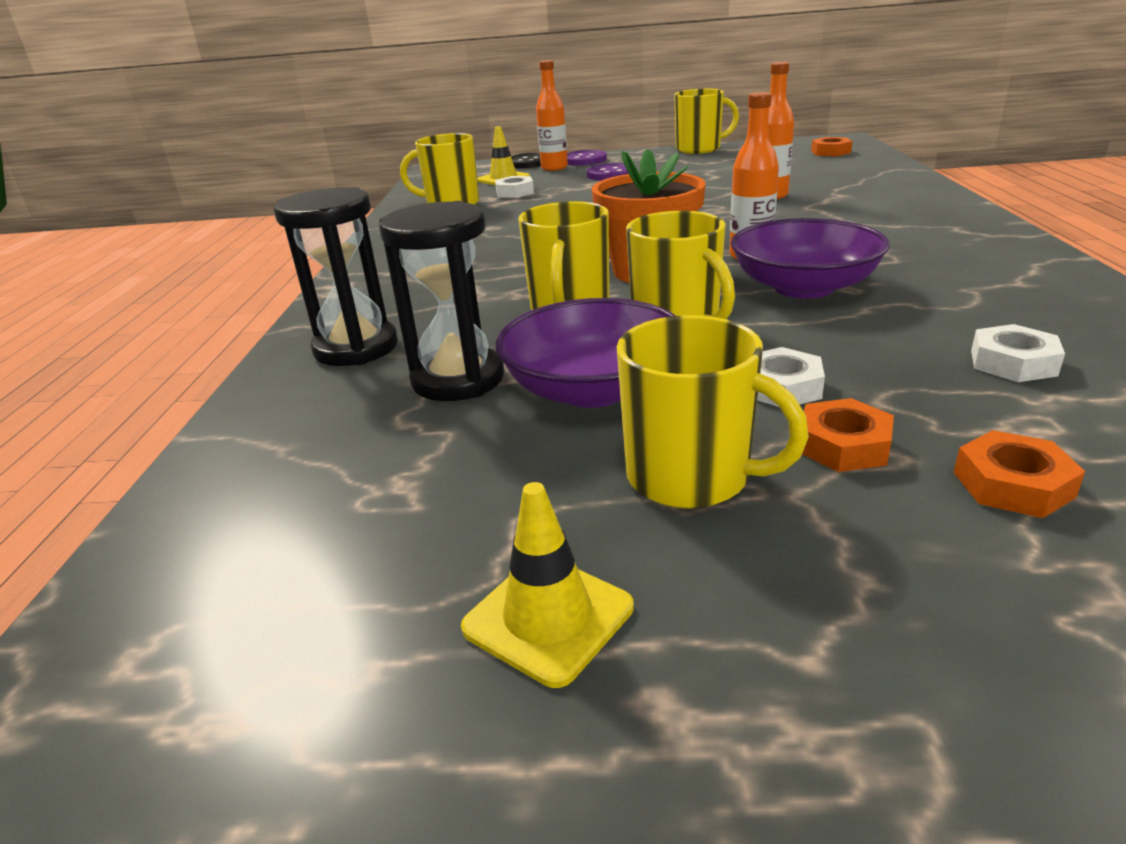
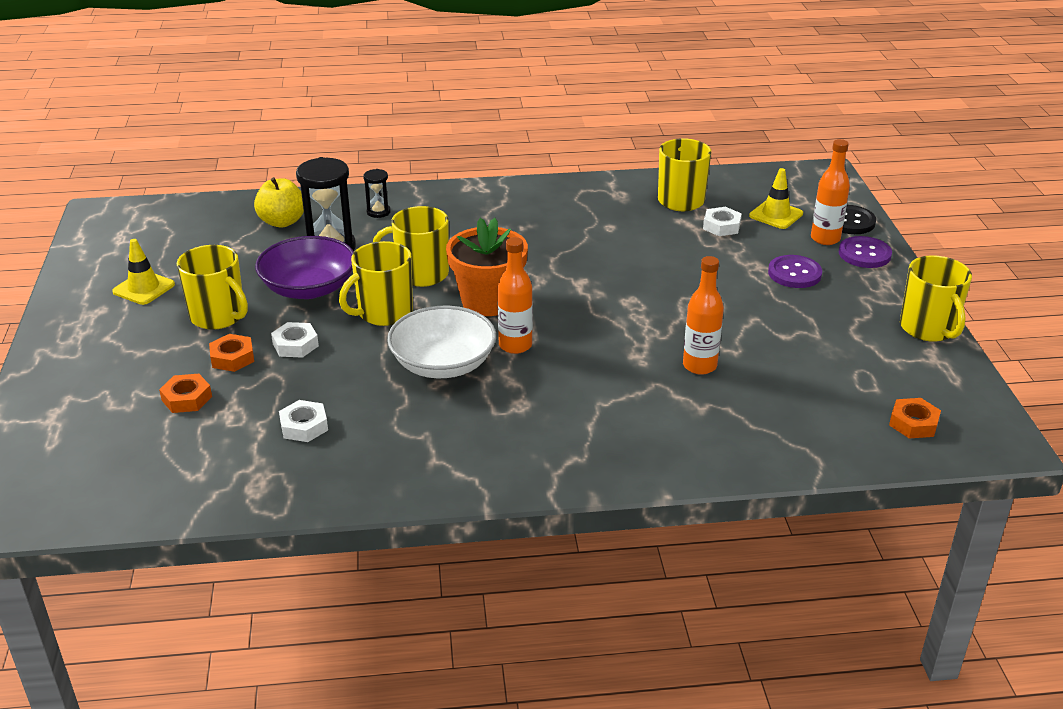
camera: 80 degrees right, 5 degrees up
black hourglass [273,187,398,366] -> black hourglass [363,169,391,218], size x0.50
yellow mug [617,315,809,509] -> yellow mug turned 75 degrees counterclockwise [177,245,248,330]
purple bowl [731,218,890,298] -> white bowl [387,306,496,378]
none -> yellow apple [254,177,304,227]

